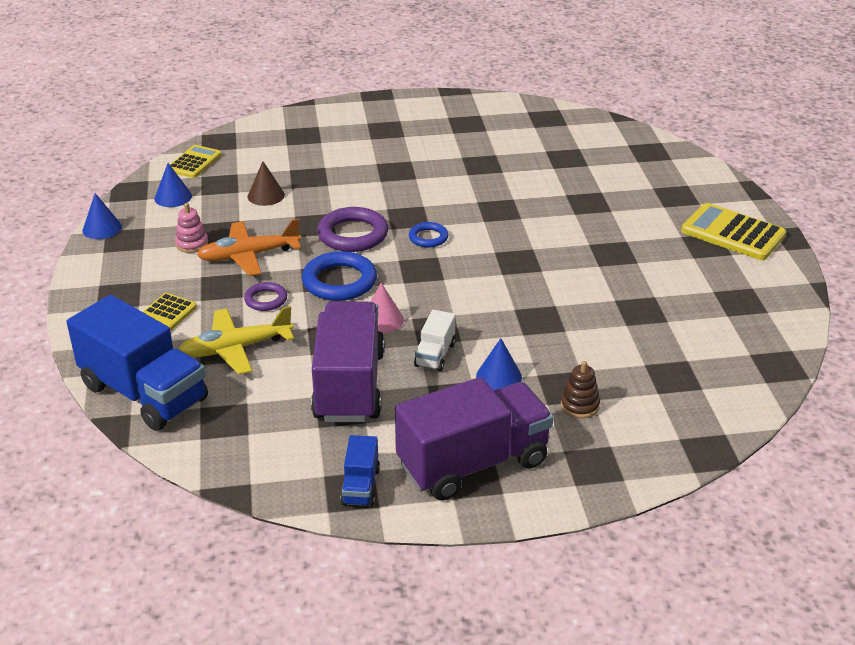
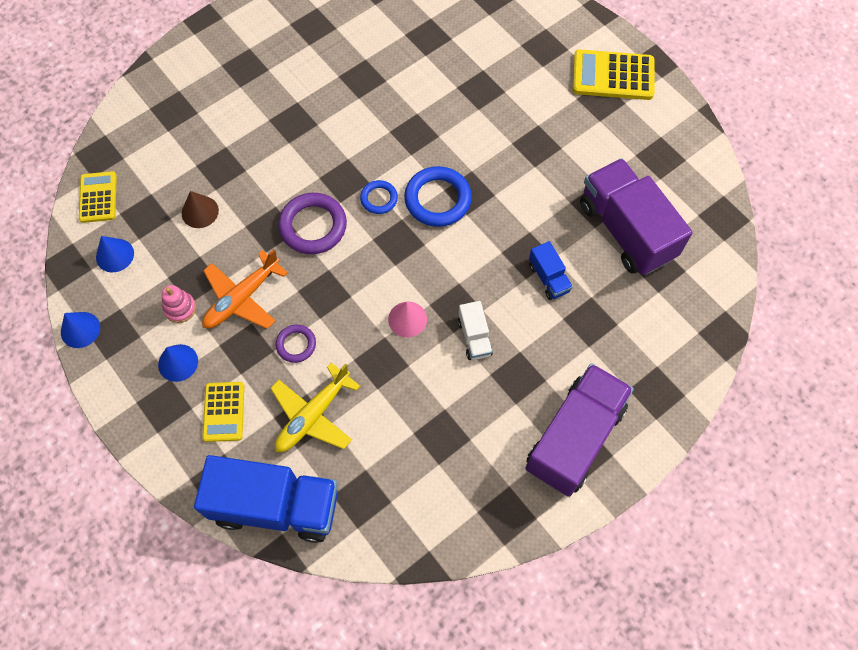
camera: 30 degrees left, 30 degrees up
blue ring [302,251,377,301] -> blue ring moved to [404,166,472,227]
purple truck [311,302,385,422] -> purple truck moved to [580,158,693,275]
blue truck [340,435,380,507] -> blue truck moved to [529,241,573,300]
blue cone [476,338,522,391] -> blue cone moved to [158,344,198,382]
brown stacking toy [561,361,600,418] -> none

